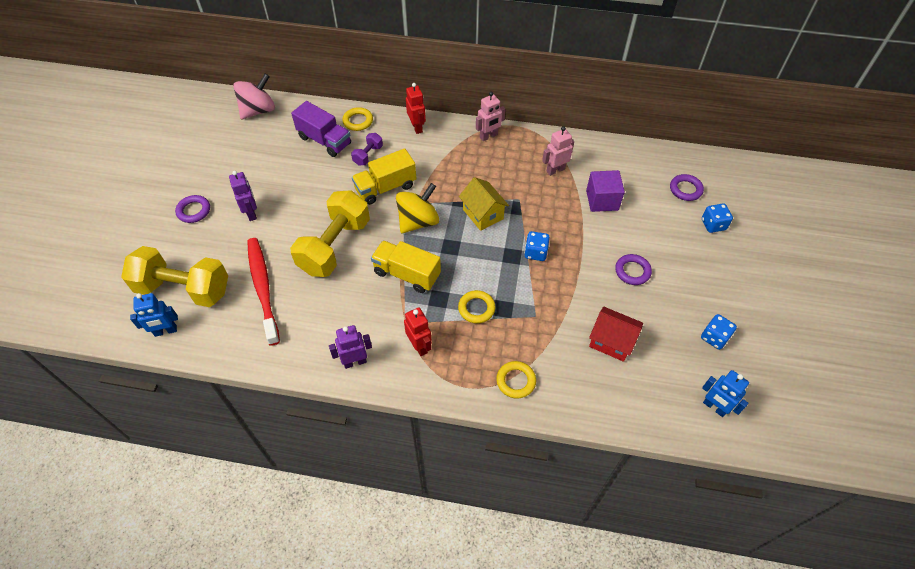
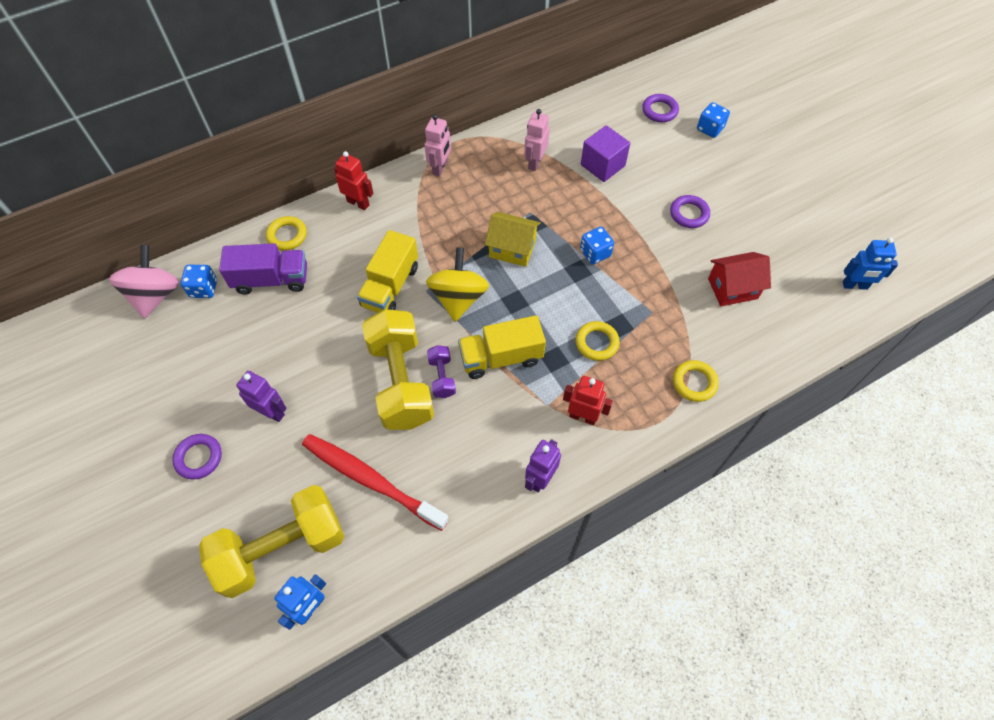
camera: 40 degrees left, 5 degrees up
purple dumbbell [351,133,383,165] -> purple dumbbell moved to [427,345,456,398]
blue dice [701,314,737,350] -> blue dice moved to [181,265,217,298]

